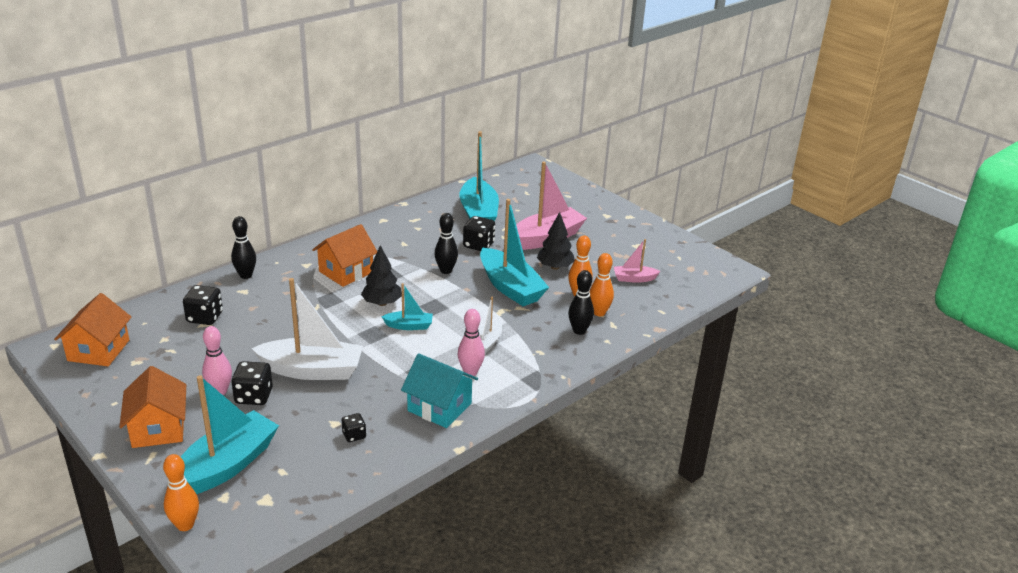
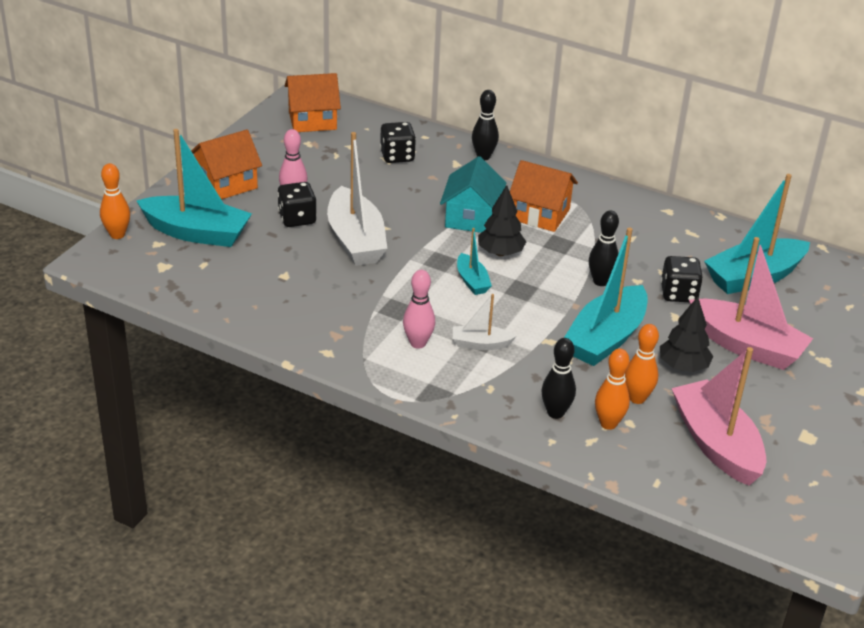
camera: 70 degrees right, 5 degrees up
black dice [342,413,366,442] -> none
turquoise house [401,353,478,428] -> turquoise house moved to [440,156,506,233]
pink boat [614,239,660,283] -> pink boat [672,347,766,486], size x2.00

